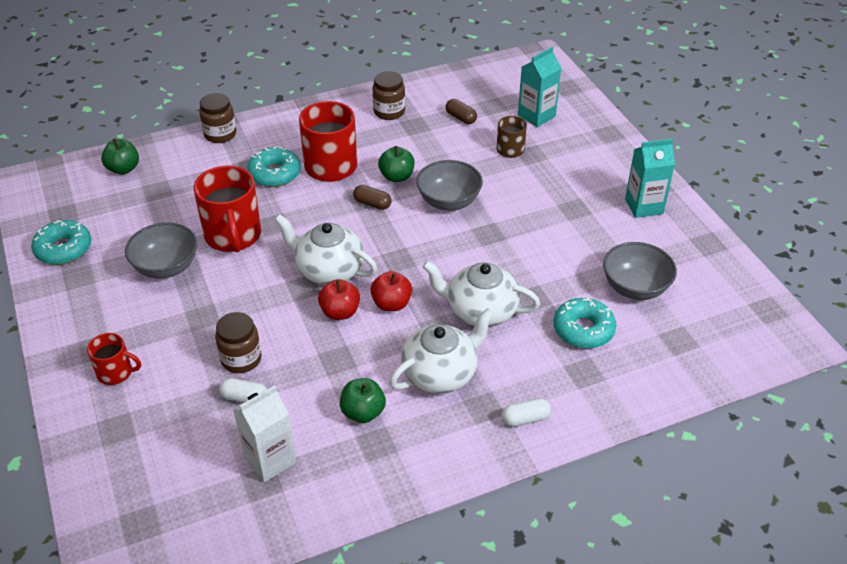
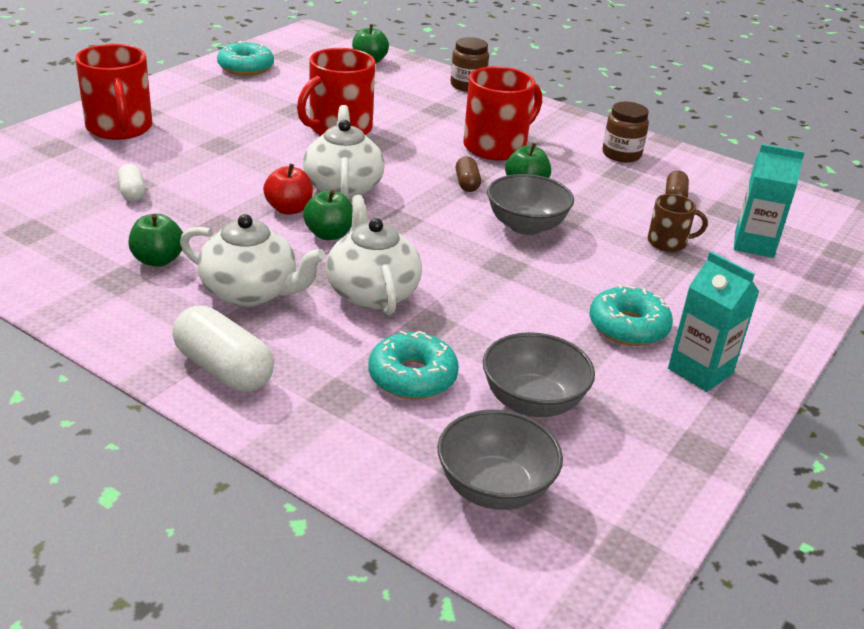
camera: 55 degrees right, 10 degrees down
red mug [87,333,141,385] -> red mug [75,44,153,140], size x1.86
grey bowl [125,222,197,279] -> grey bowl moved to [438,410,563,510]
brown jar [215,312,262,373] -> none
white carton [233,385,296,482] -> none
turquoise donut [247,146,301,187] -> turquoise donut moved to [590,284,673,346]
red apple [371,271,412,311] -> green apple [303,190,352,240]
white capsule [501,398,551,427] -> white capsule [172,306,274,392], size x1.82

